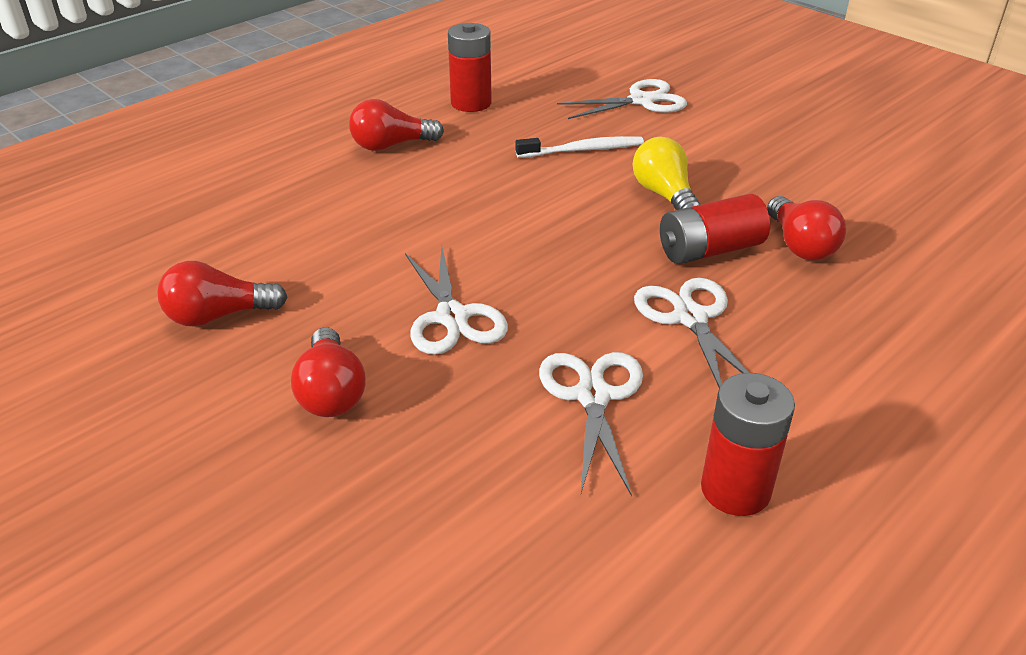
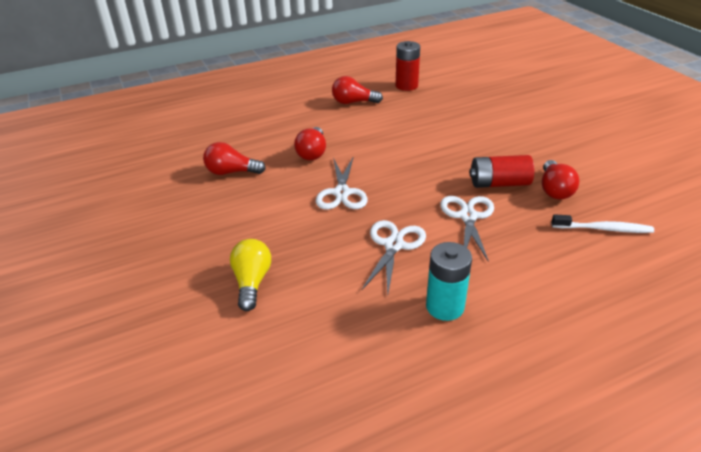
camera: 20 degrees right, 0 degrees up
red light bulb [291,327,365,417] -> red light bulb moved to [294,127,326,160]
white toothbrush [515,136,644,158] -> white toothbrush moved to [551,214,654,233]
white scissors [557,79,687,119] -> none
yellow light bulb [633,137,701,210] -> yellow light bulb moved to [230,239,271,311]
red battery [701,373,795,516] -> turquoise battery [426,242,472,321]

